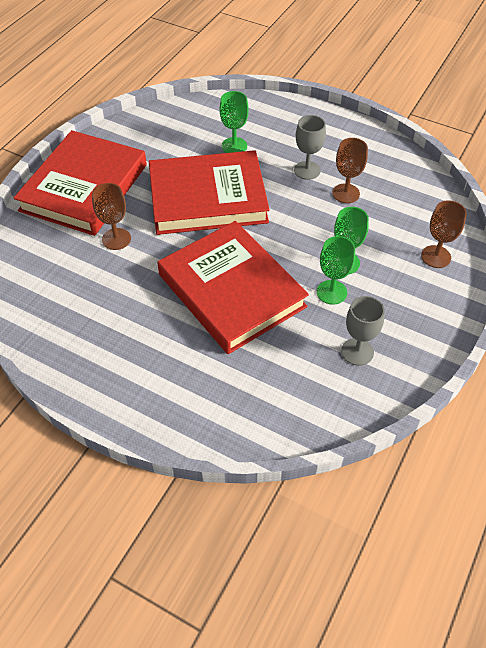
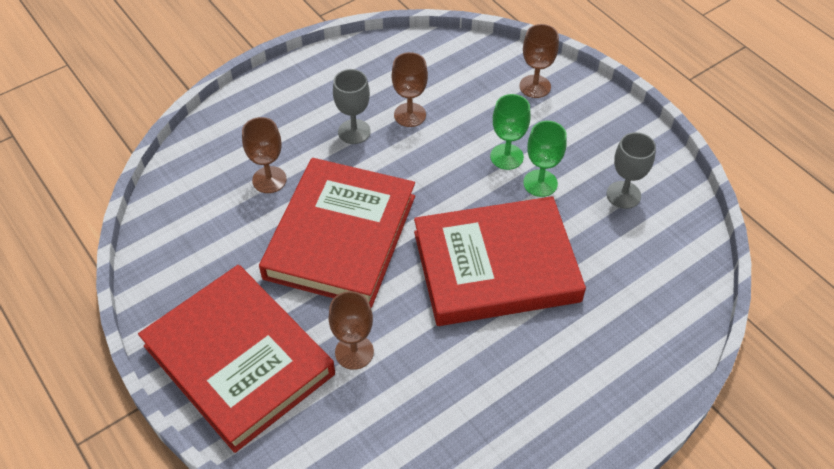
camera: 65 degrees left, 0 degrees up
green goblet [220,91,249,153] -> brown goblet [242,117,287,193]

